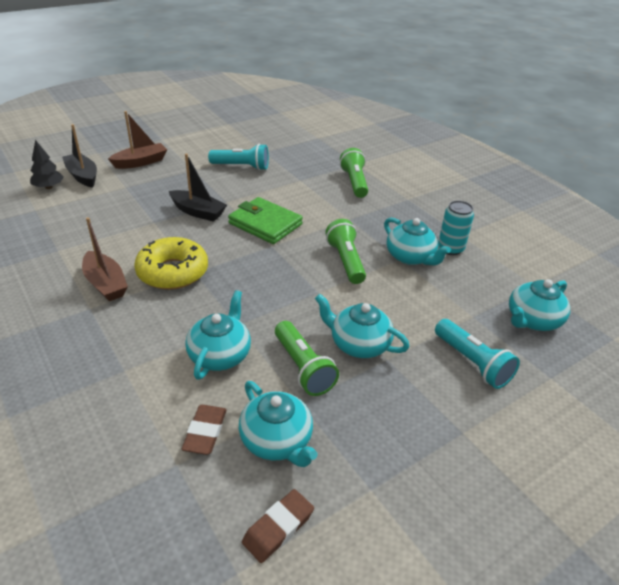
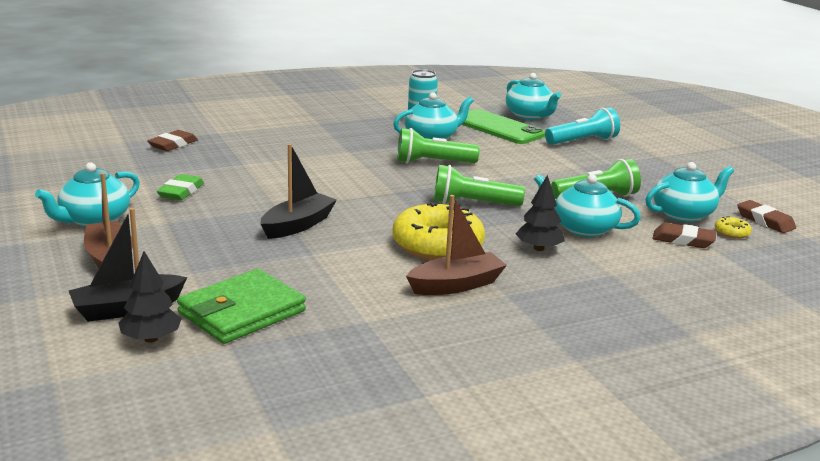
camera: 80 degrees left, 15 degrees down
turquoise flashlight [208,144,269,171] -> green eraser [157,174,204,200]
green wallet [228,197,303,244] -> green wallet moved to [177,269,306,344]
turquoise teapot [315,294,410,358] -> turquoise teapot moved to [35,162,140,227]
green flashlight [340,148,368,198] -> green flashlight moved to [433,165,525,206]
none -> brown eraser [147,130,198,151]
none -> green phone [462,109,545,144]
none -> black tree [516,175,565,251]
none -> yellow donut [715,216,752,239]

